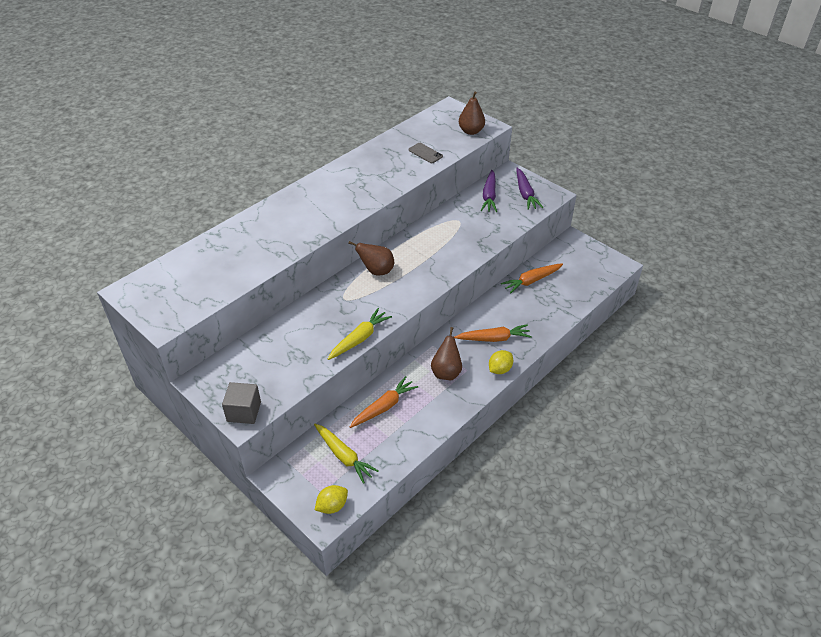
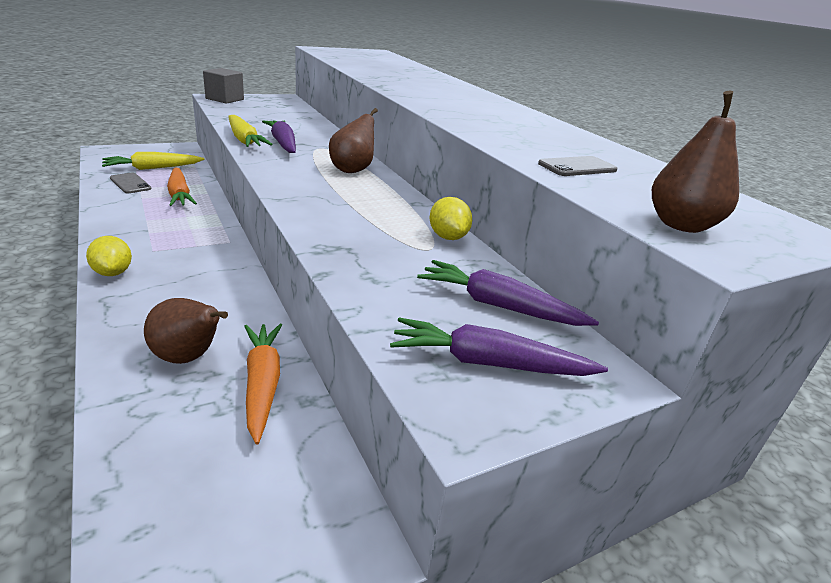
camera: 105 degrees right, 15 degrees down
yellow lemon [315,485,348,514] -> yellow lemon moved to [430,197,472,240]
brown pear [431,327,462,381] -> brown pear moved to [144,298,228,364]
orange carrot [454,324,532,342] -> none
none -> grey phone [110,173,151,193]
none -> purple carrot [262,121,296,153]

